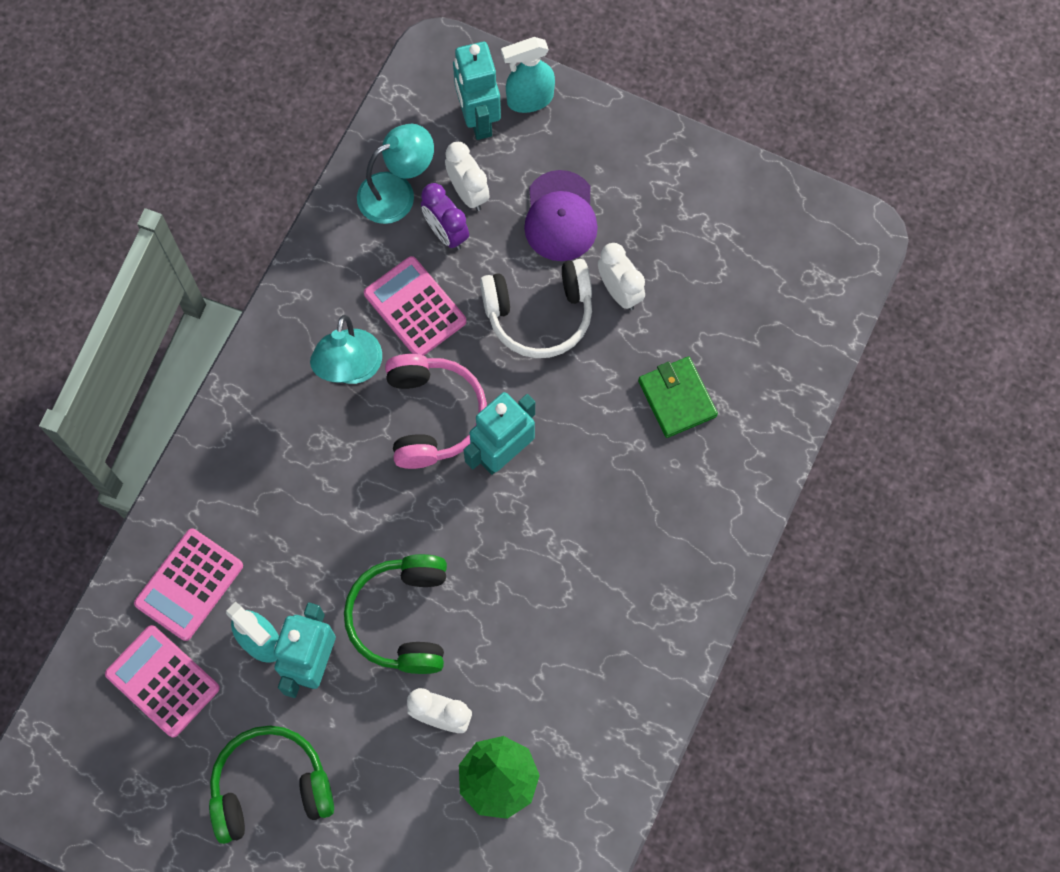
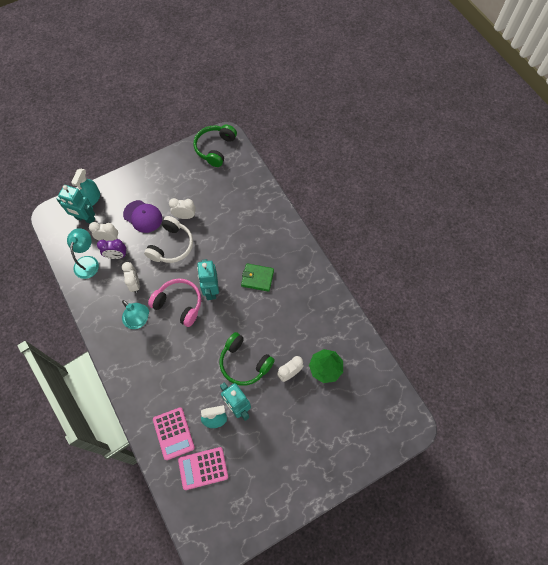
camera: 55 degrees left, 5 degrees down
green headphones [209,726,334,844] -> green headphones moved to [194,125,237,167]
pink calculator [364,256,466,356] -> white clock [122,262,140,293]
green wallet [638,356,718,438] -> green wallet moved to [241,263,274,292]

